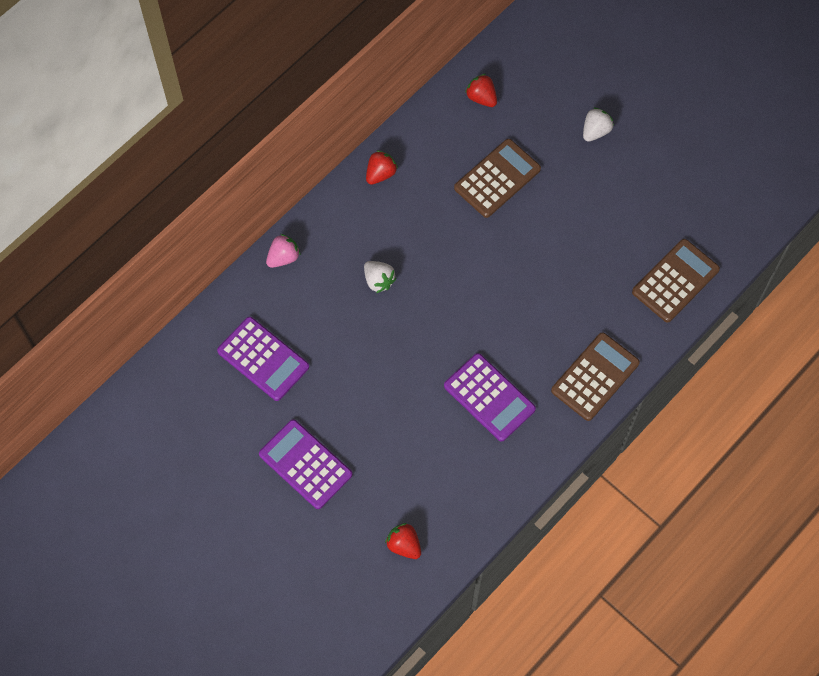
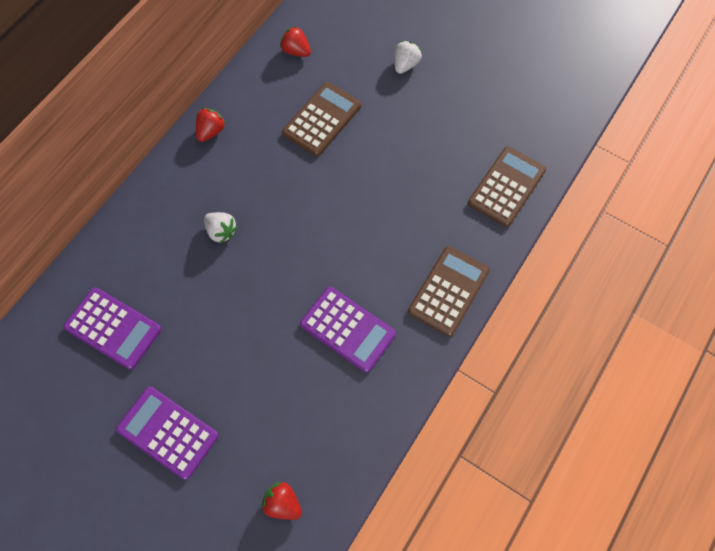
camera: 10 degrees left, 0 degrees up
pink strawberry [266,234,301,268] -> none

